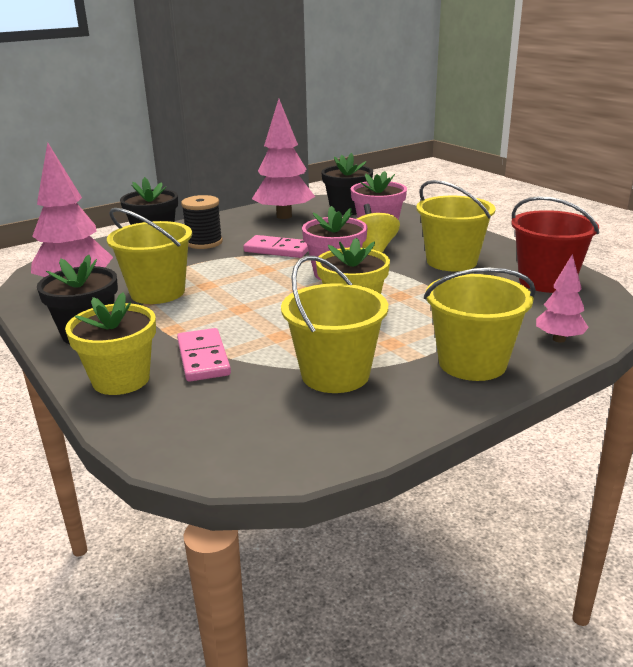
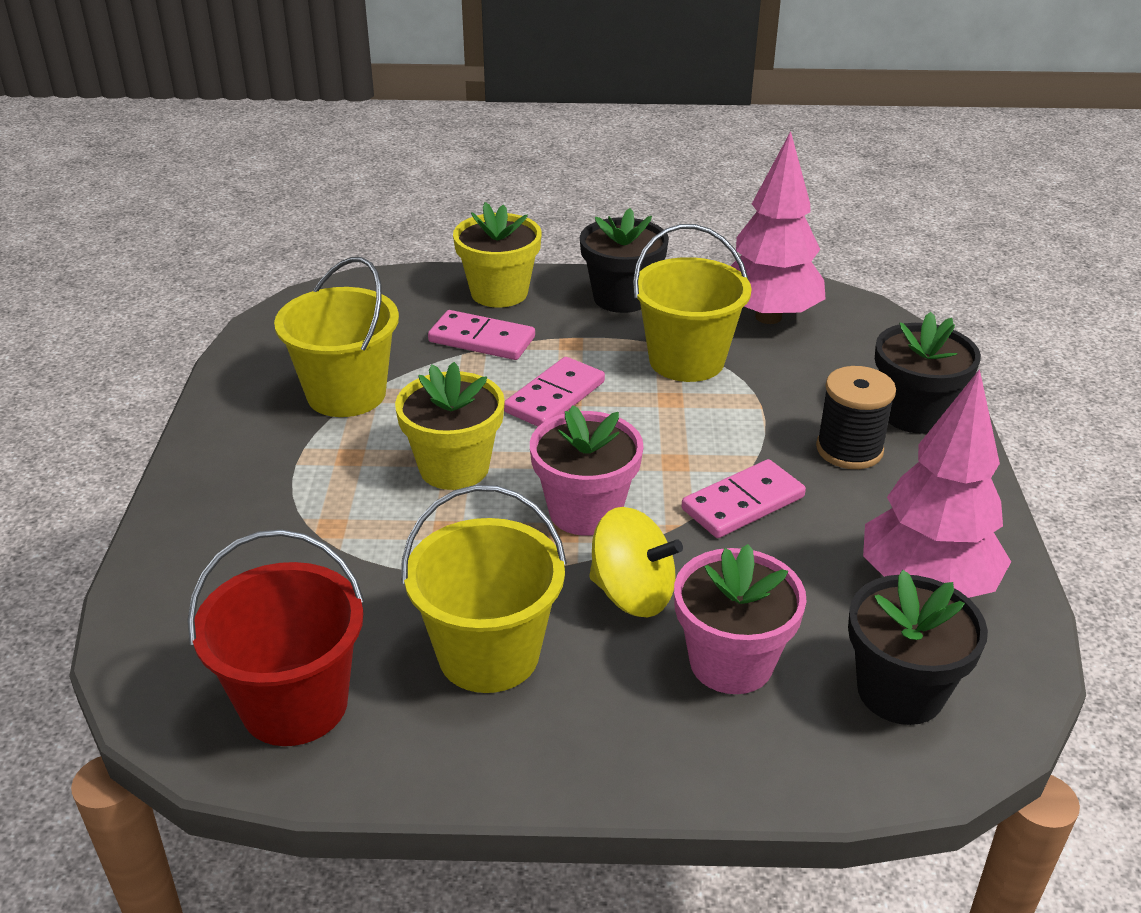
camera: 125 degrees right, 10 degrees up
yellow bucket [424,268,536,381] -> none
pink tree [536,254,589,343] -> none
none -> pink domino [504,357,605,427]

